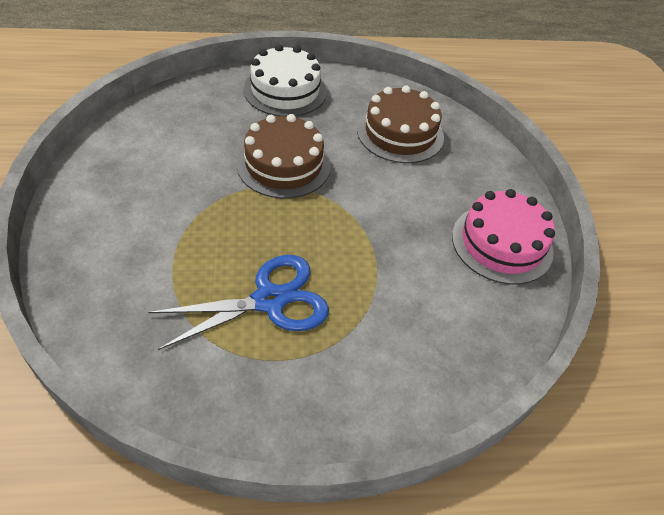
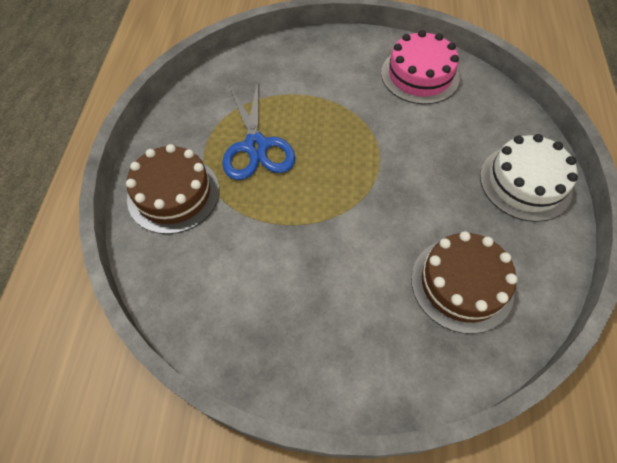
camera: 105 degrees right, 10 degrees up
brown cake [237,114,331,199] -> brown cake moved to [126,144,219,234]
pink cake [452,189,555,284] -> pink cake moved to [381,30,460,104]

